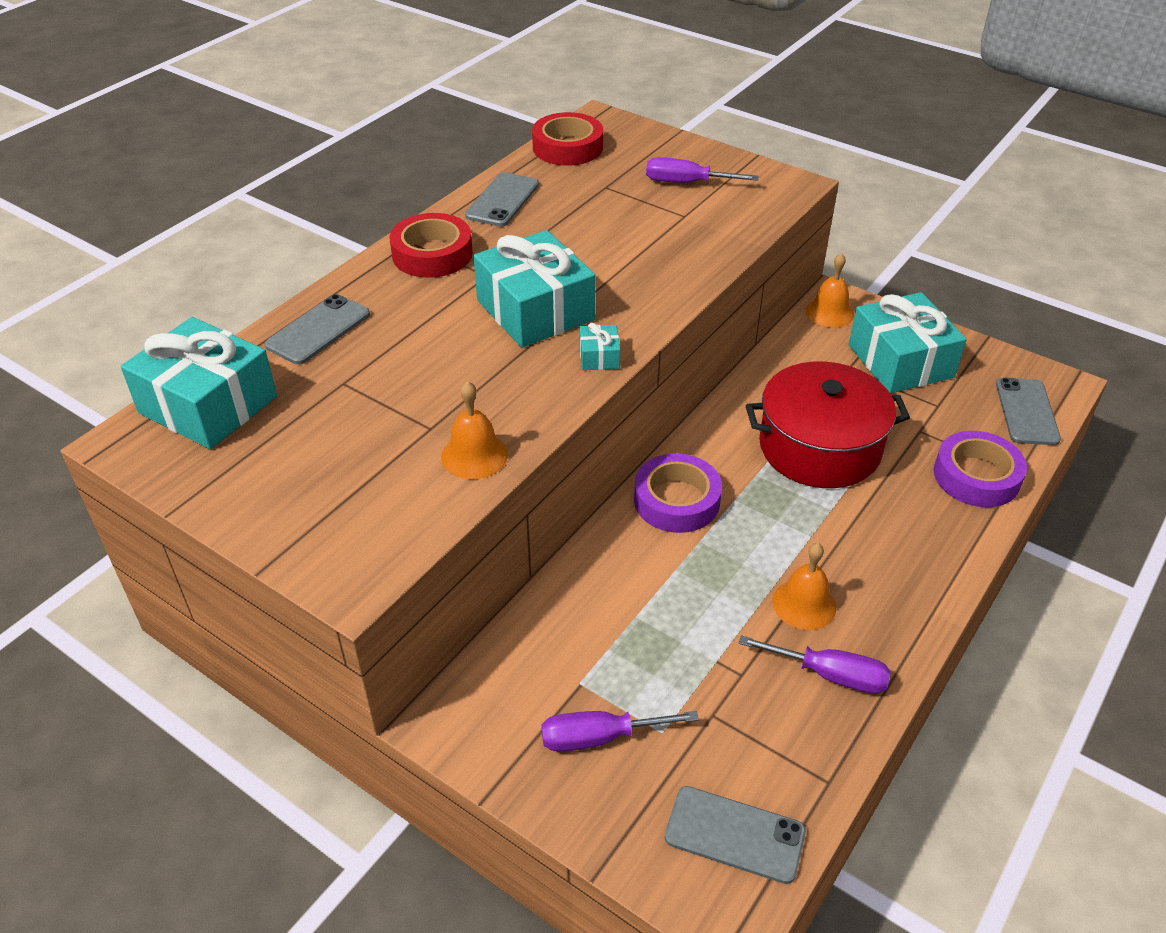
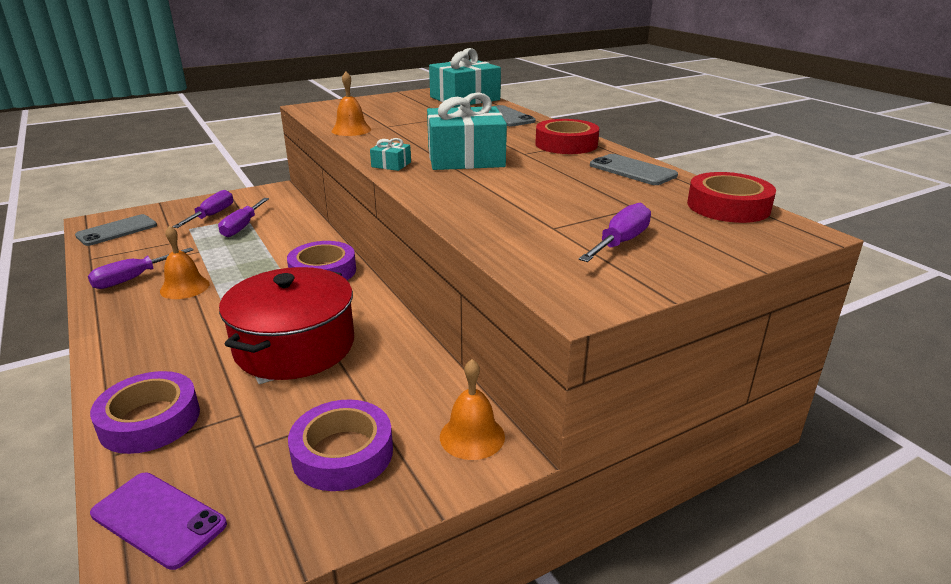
camera: 115 degrees right, 15 degrees down
turquoise gift [849,292,967,393] -> purple tape [288,400,393,491]
grey phone [996,378,1061,445] -> purple phone [90,473,227,570]
none -> purple screwdriver [218,198,269,237]

